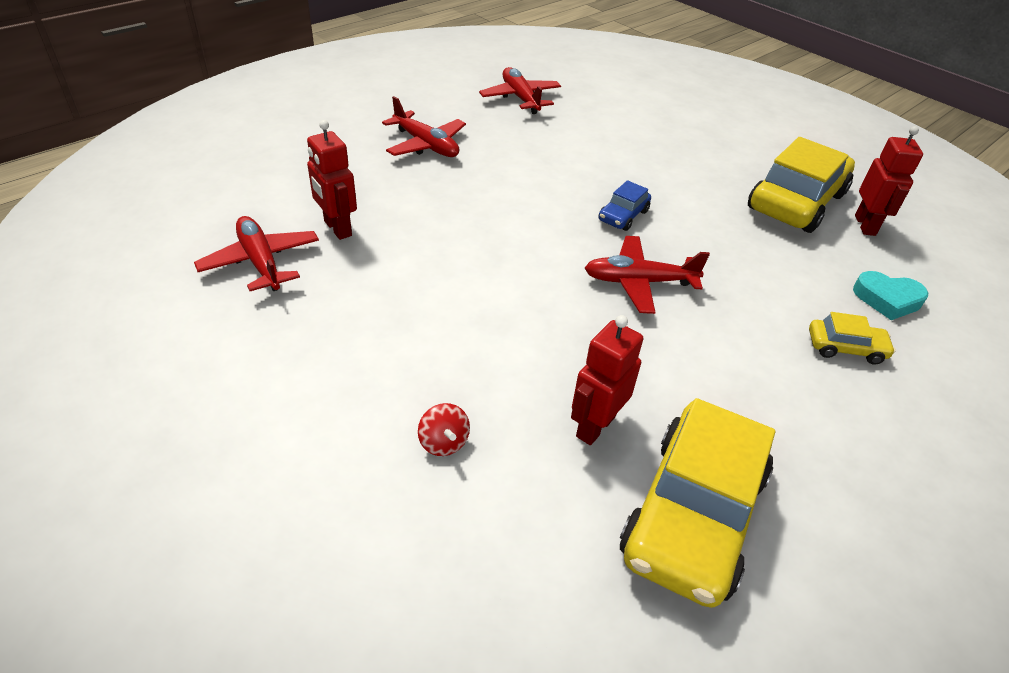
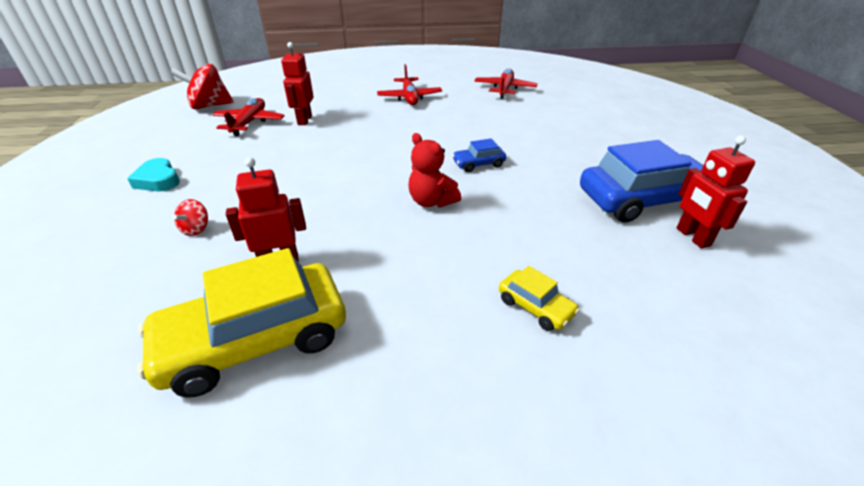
camera: 40 degrees right, 5 degrees down
red plane [585,236,710,314] -> red teddy bear [408,133,461,208]
yellow car [748,137,855,233] -> blue car [580,140,704,223]
turquoise heart [853,271,928,320] -> turquoise heart moved to [127,158,180,191]
red robot [855,126,923,236] -> red robot turned 120 degrees clockwise [677,136,755,248]
none -> red spinning top [170,64,234,109]

